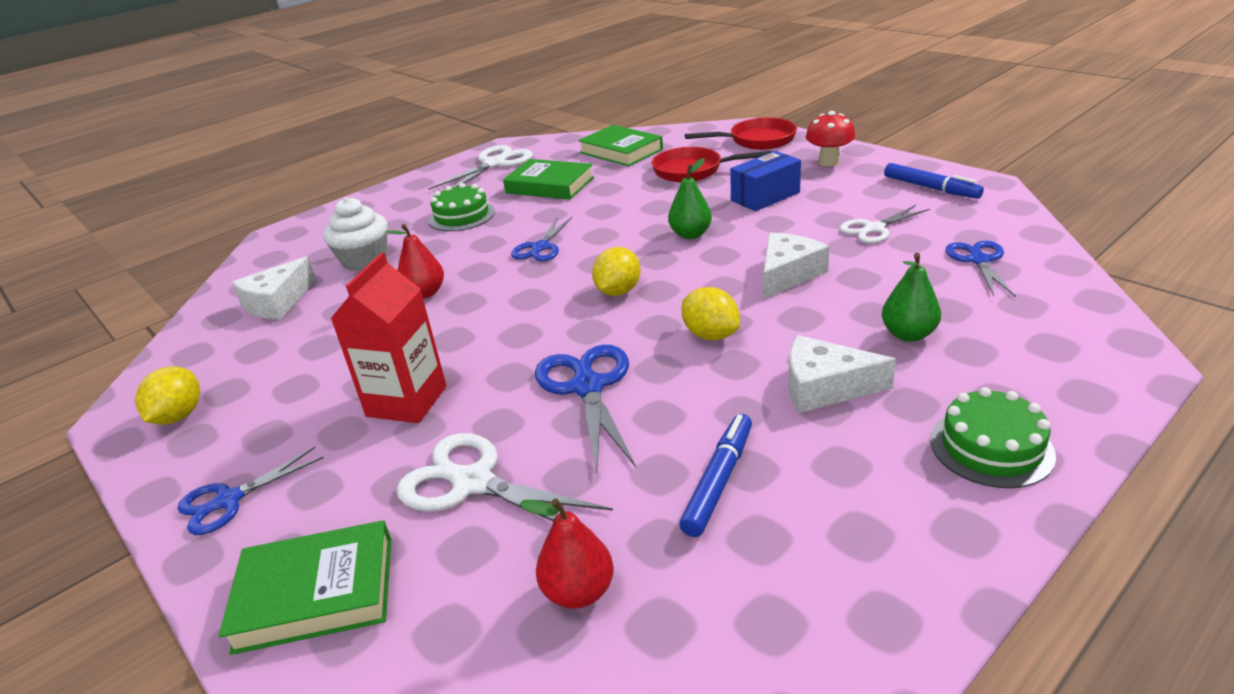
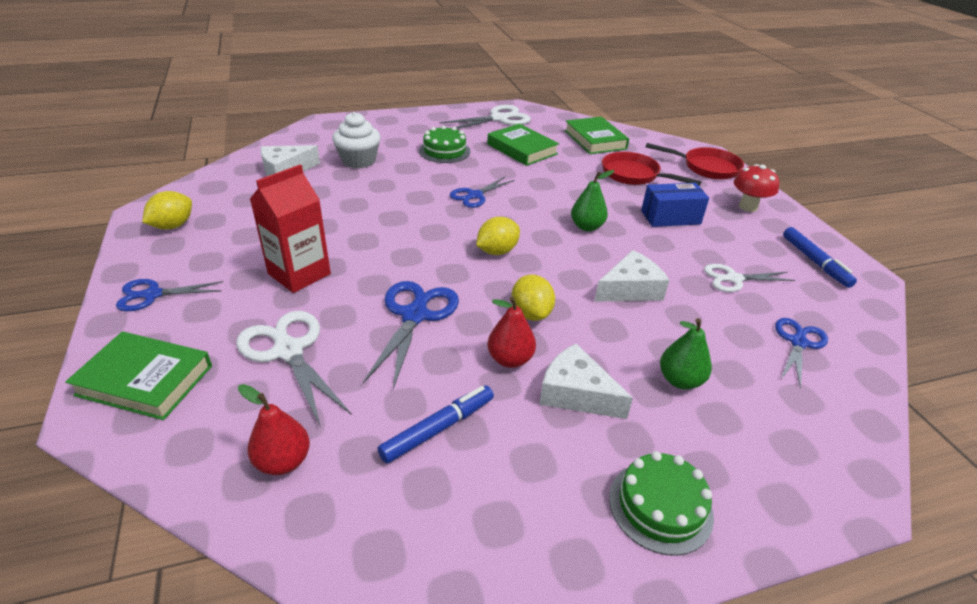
camera: 20 degrees right, 5 degrees up
red pear [386,224,444,299] -> red pear moved to [487,297,536,368]

